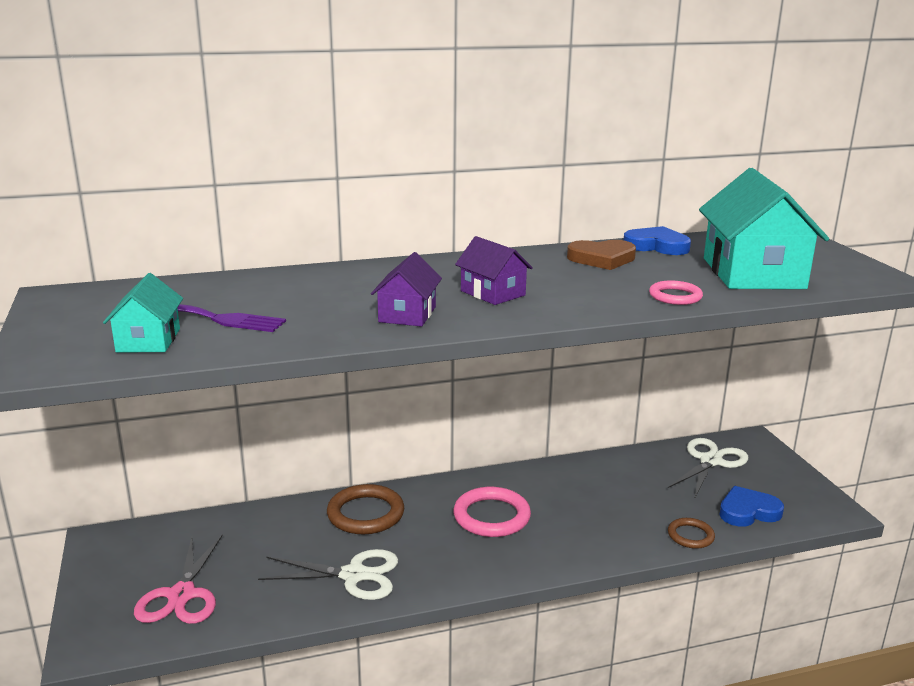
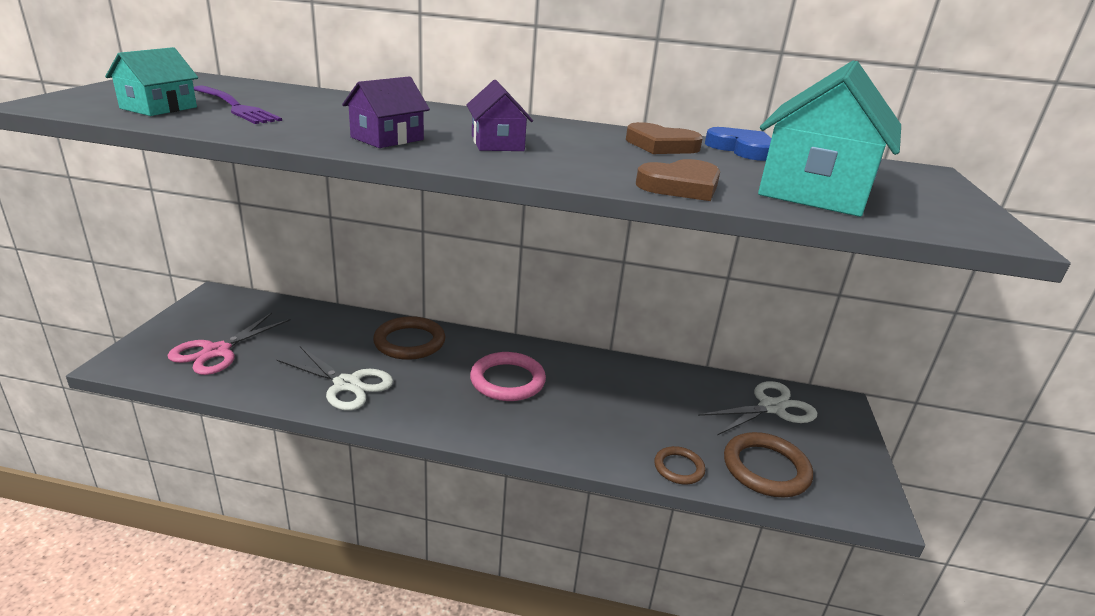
camera: 25 degrees right, 5 degrees up
pink ring [649,280,703,305] -> brown heart [636,159,720,201]
blue heart [719,486,784,527] -> brown ring [724,432,813,497]

